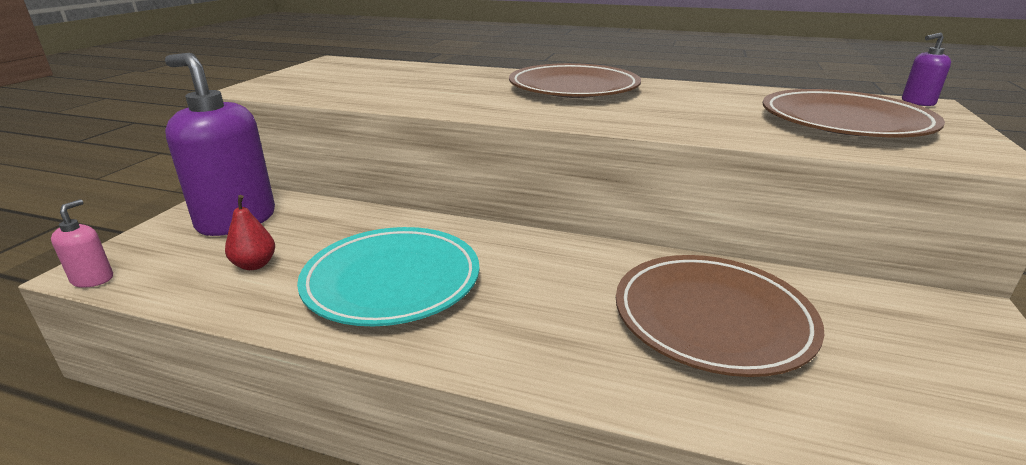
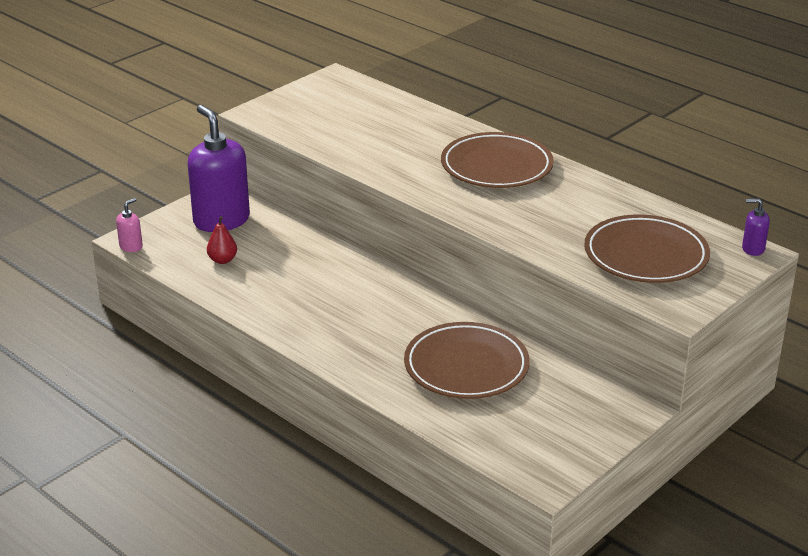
camera: 25 degrees right, 5 degrees up
turquoise plate [297,227,479,326] -> none

